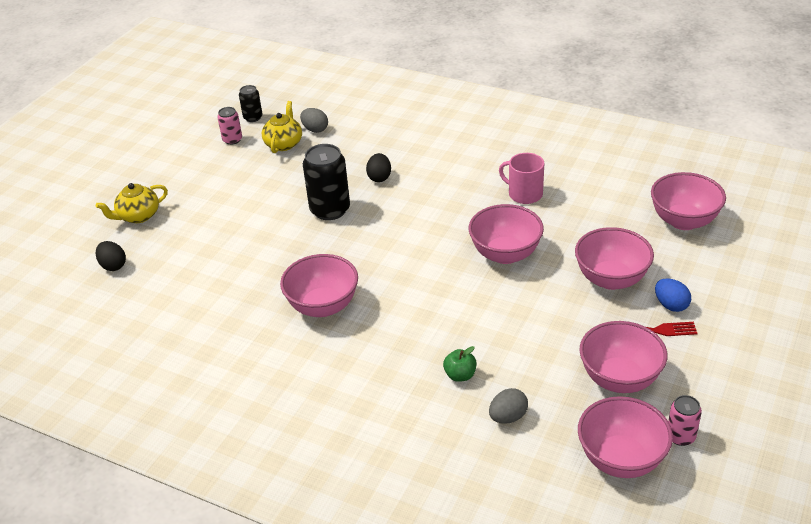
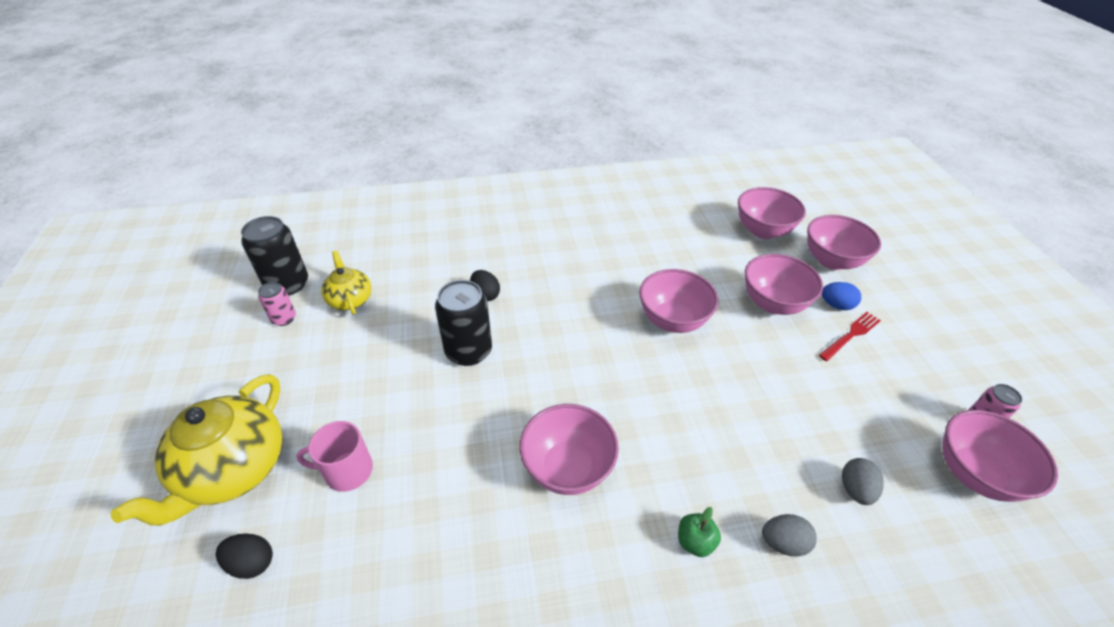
camera: 40 degrees left, 5 degrees up
yellow teapot [96,183,168,223] -> yellow teapot [111,374,282,526], size x1.78
black can [239,85,263,122] -> black can [241,216,308,296], size x1.84
grey egg [300,108,328,133] -> grey egg moved to [762,514,817,557]
green apple [443,346,477,382] -> green apple moved to [678,507,721,557]
pink mug [499,153,544,204] -> pink mug moved to [296,421,373,492]
pink bowl [580,321,668,393] -> pink bowl moved to [807,215,881,270]

